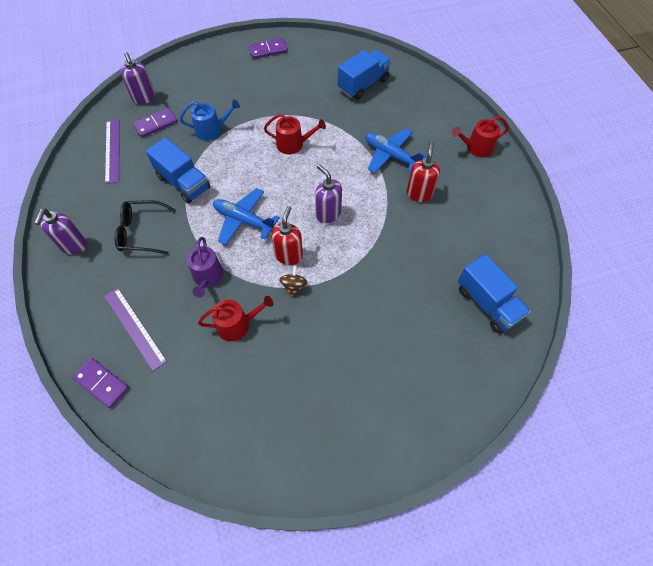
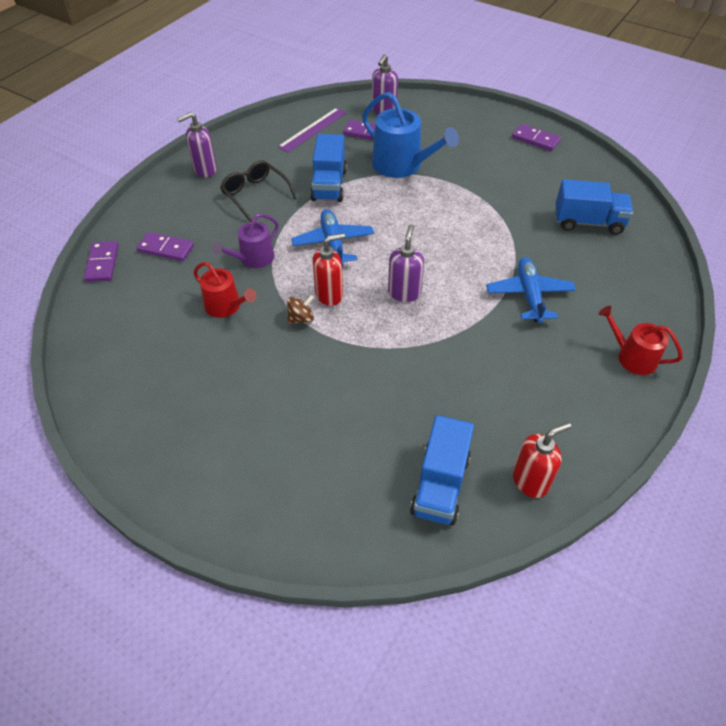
camera: 50 degrees right, 10 degrees down
purple ruler [104,288,167,371] -> purple domino [136,232,194,262]
blue watering can [180,99,240,141] -> blue watering can [362,92,459,178], size x1.65
red watering can [264,114,326,154] -> none
red soap dispenser [407,142,440,202] -> red soap dispenser moved to [513,422,571,498]

